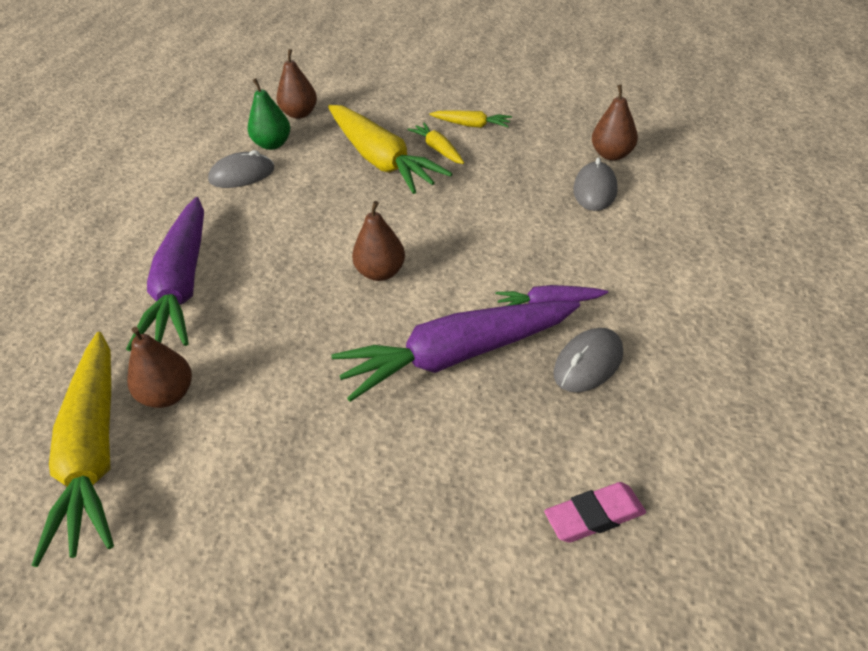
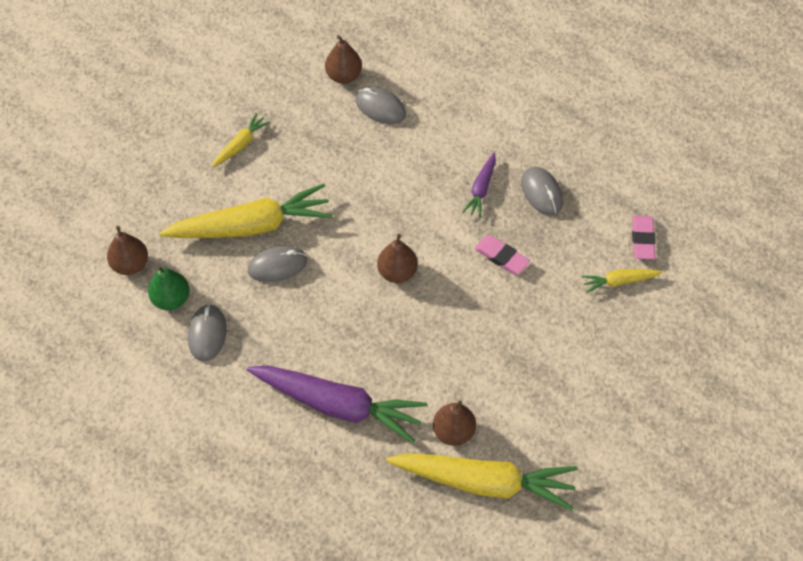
camera: 70 degrees left, 15 degrees up
purple carrot [331,301,580,402] -> pink eraser [474,235,530,274]
yellow carrot [407,122,464,164] -> yellow carrot moved to [581,269,663,293]
none -> grey mouse [248,245,307,282]

